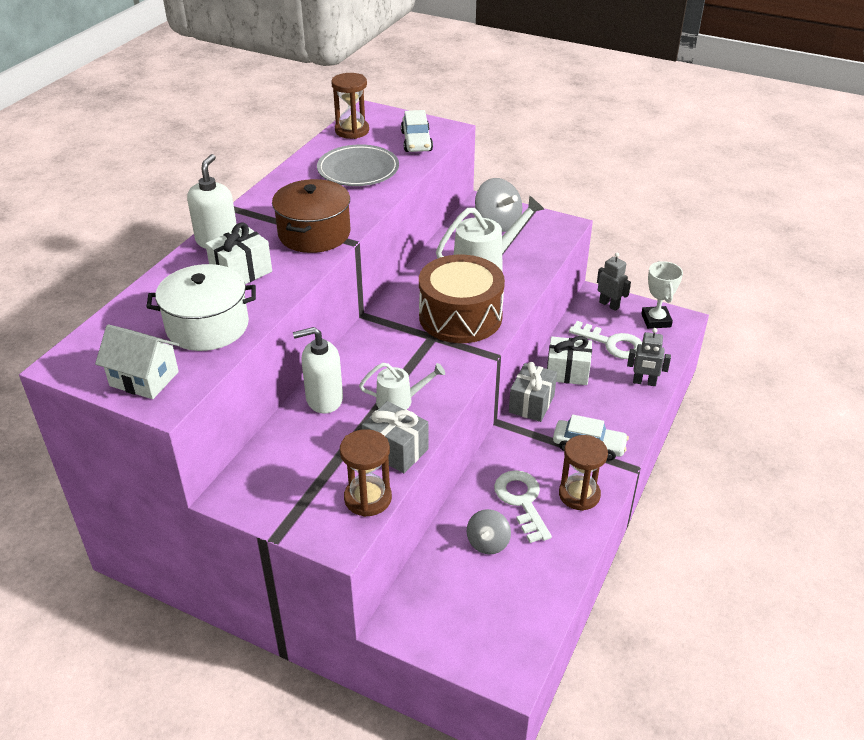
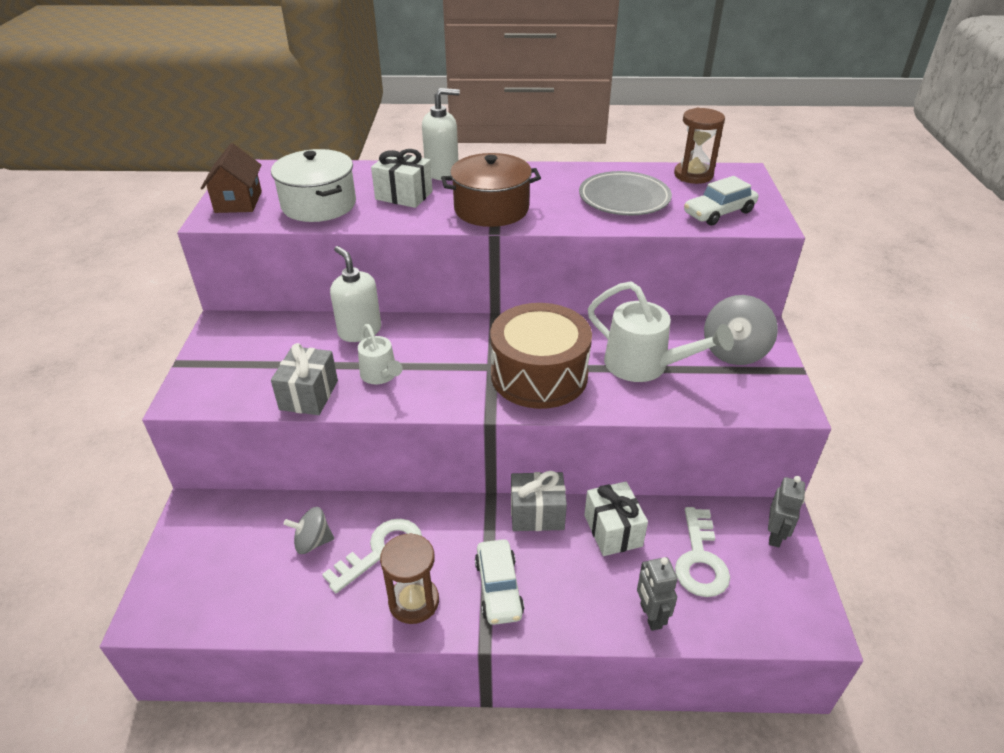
camera: 65 degrees right, 0 degrees up
white house [95,324,179,399] -> brown house [201,143,262,213]
brown hourglass [340,429,392,517] -> none
white trophy [641,261,683,329] -> none

